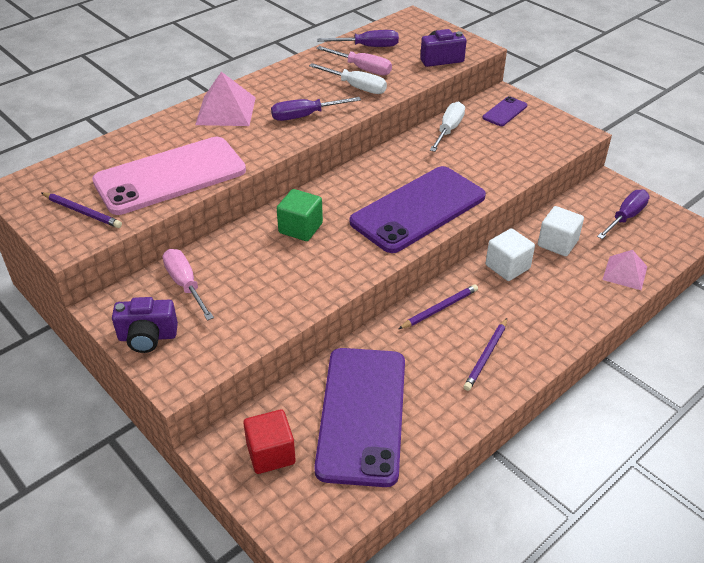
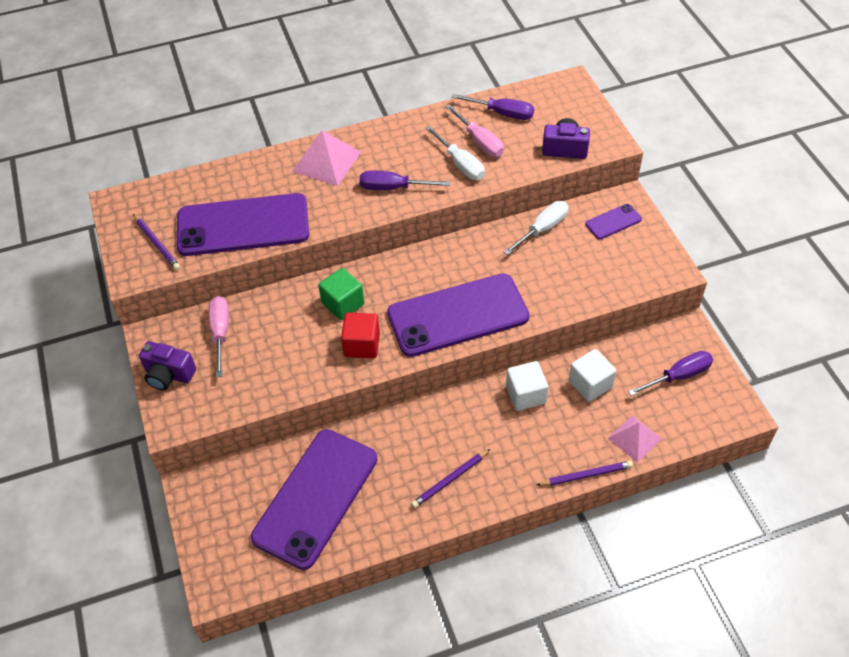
camera: 25 degrees right, 10 degrees up
pink phone [92,137,246,215] -> purple phone [177,193,309,256]
red cube [243,409,296,474] -> red cube moved to [341,313,380,358]
purple pencil [398,284,478,329] -> purple pencil moved to [537,461,633,486]

